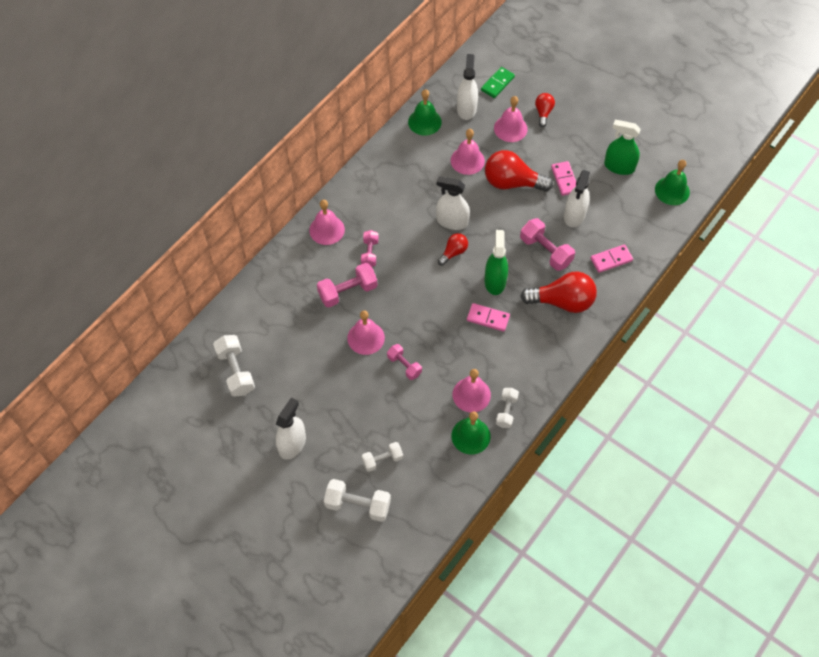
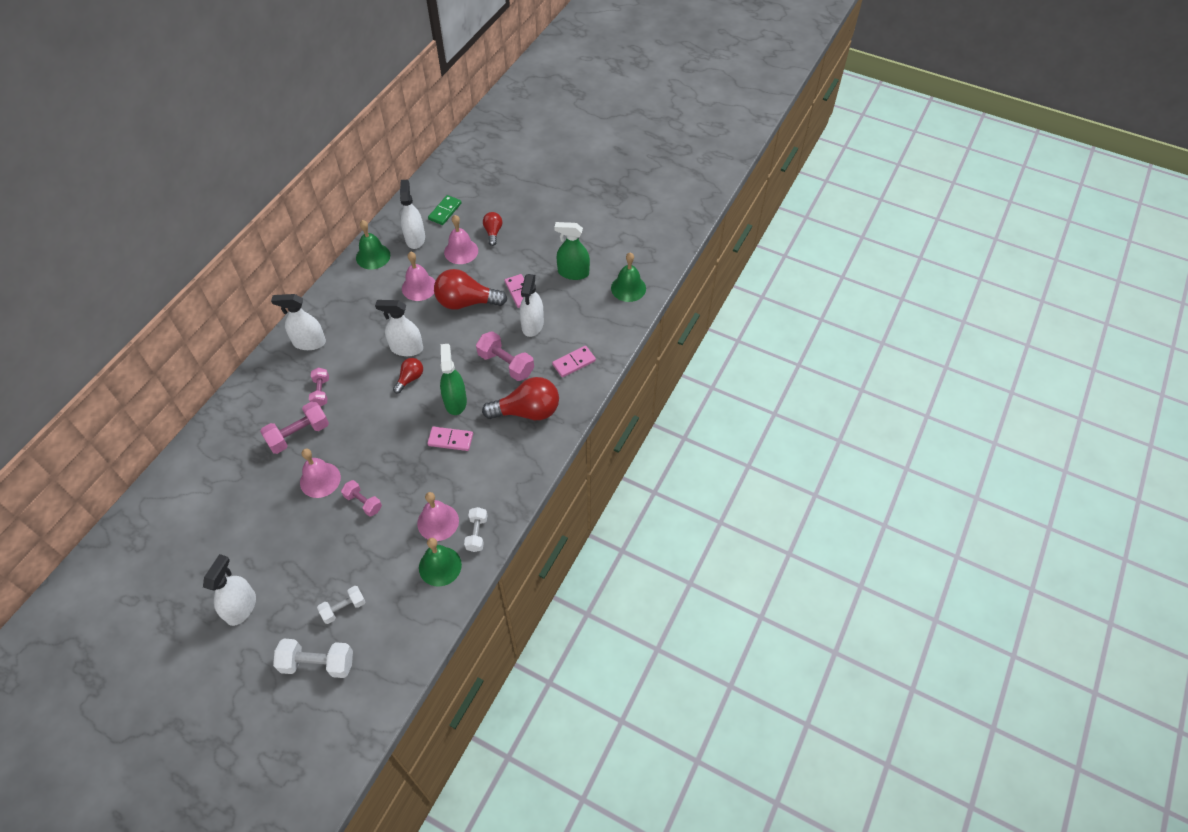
camera: 10 degrees left, 5 degrees down
white dumbbell [213,335,255,397] -> none
pink bell [309,200,345,245] -> none
none -> white spray bottle [271,294,326,350]

